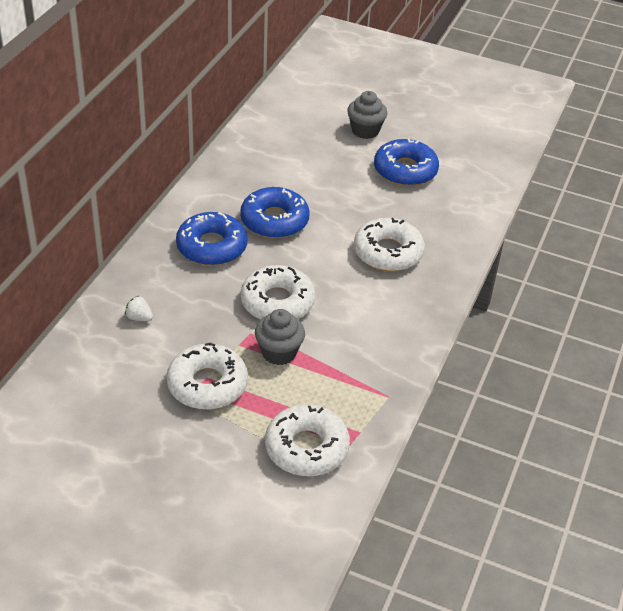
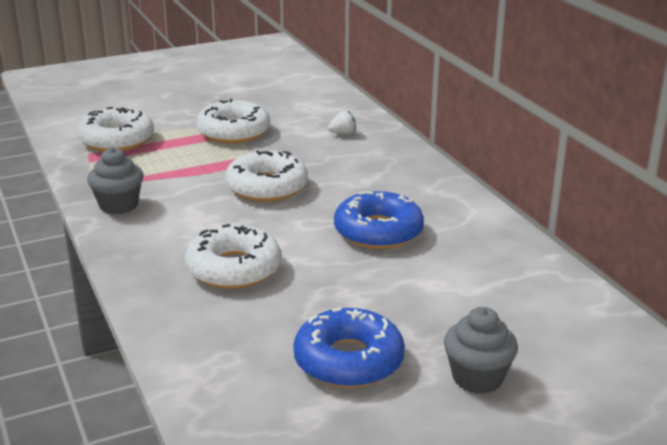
camera: 135 degrees right, 15 degrees down
blue donut [176,212,248,266] -> none
grey cupcake [255,309,305,365] -> grey cupcake moved to [87,147,143,214]

